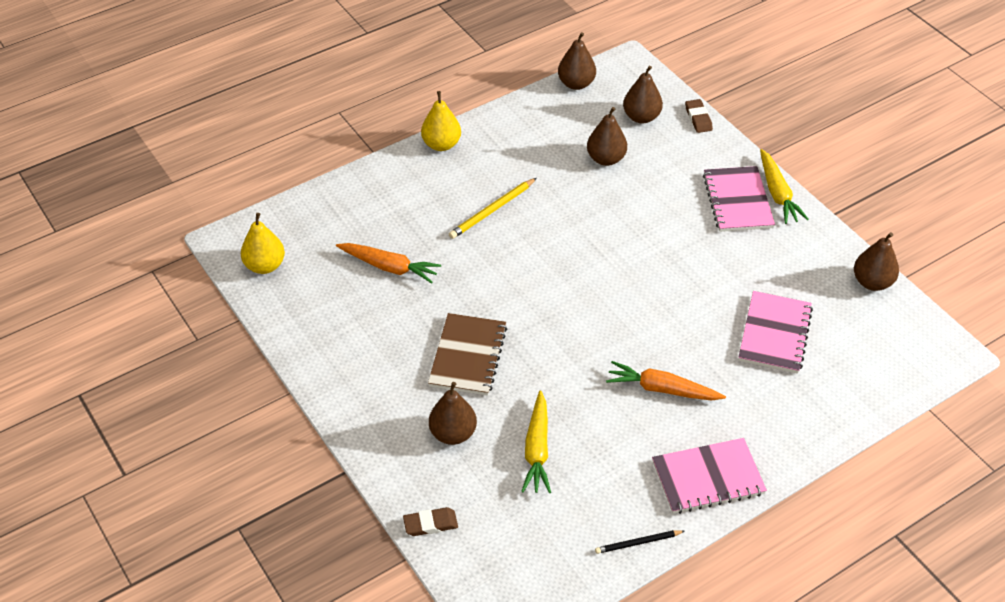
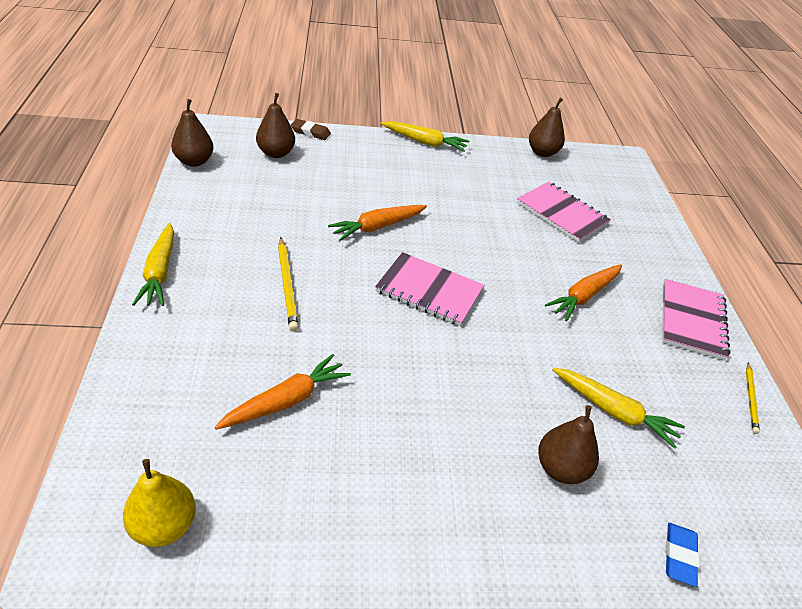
camera: 65 degrees left, 5 degrees down
brown eraser [403,507,458,536] -> blue eraser [666,523,699,587]
yellow pear [421,91,461,151] -> yellow carrot [132,223,174,306]
brown notebook [428,313,507,396] -> none
brown pear [587,107,627,166] -> none
black pencil [595,530,685,554] -> yellow pencil [746,362,760,434]
pink notebook [703,166,775,232] -> pink notebook moved to [375,252,484,326]
none -> orange carrot [328,205,427,241]

